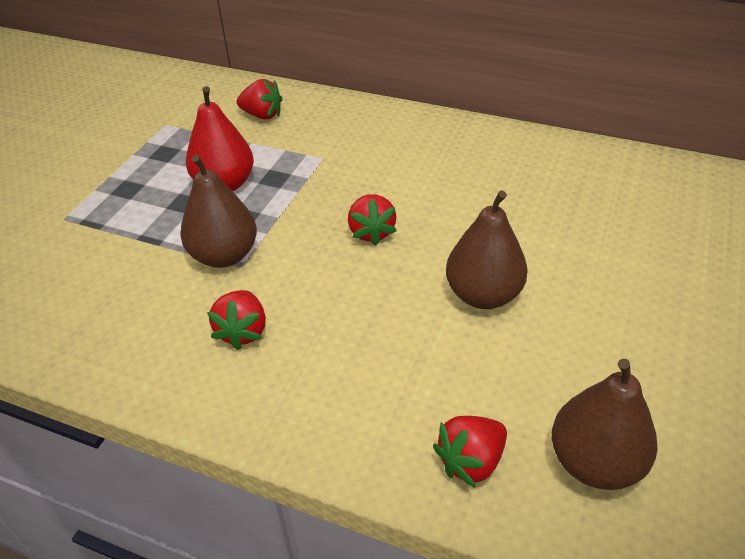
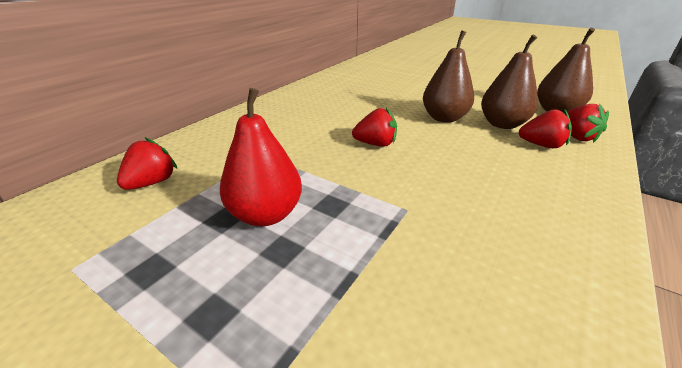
camera: 80 degrees left, 10 degrees down
brown pear [180,155,257,268] -> brown pear moved to [481,35,538,129]
red strawberry [207,290,266,350] -> red strawberry moved to [519,109,572,148]

